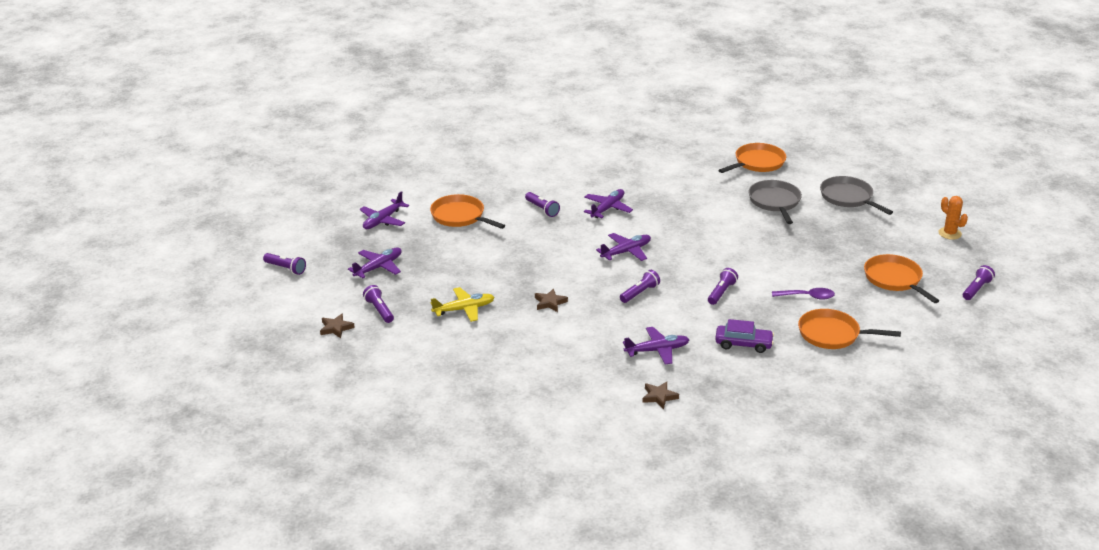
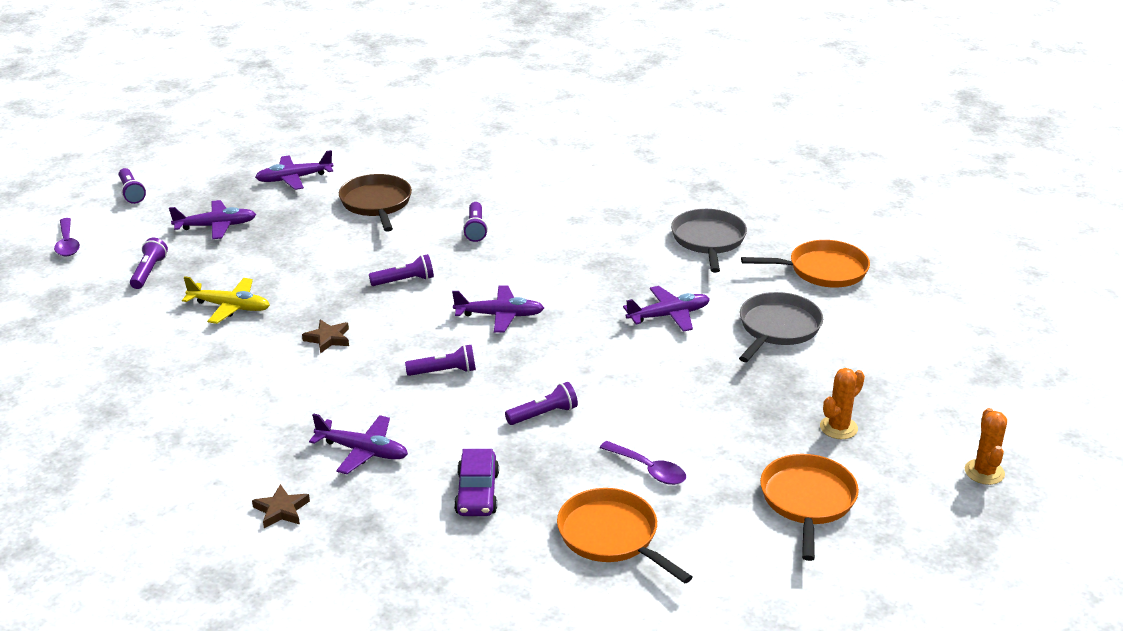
camera: 35 degrees right, 0 degrees up
brown star [320,313,355,338] -> none
orange pan [430,194,505,229] -> brown pan [339,174,412,232]
purple plane [584,189,633,218] -> purple plane moved to [623,286,710,332]
purple car [715,319,774,353] -> purple car turned 45 degrees clockwise [454,449,499,516]
grey pan [820,176,893,215] -> grey pan moved to [671,209,747,273]
purple flashlight [963,265,995,300] -> purple flashlight moved to [369,254,434,286]
none -> purple spoon [54,218,80,256]
none -> orange cactus [820,368,865,439]

